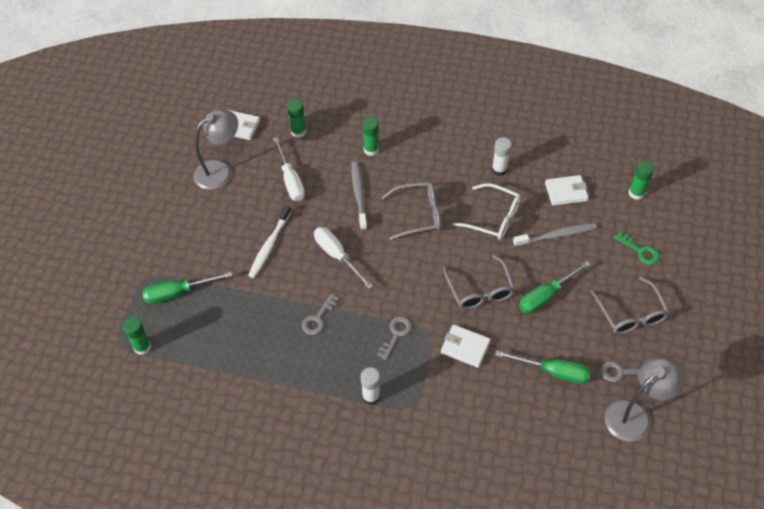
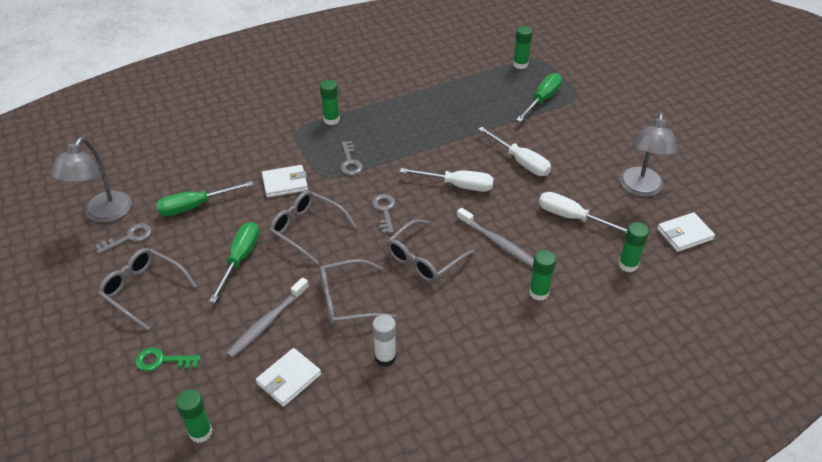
camera: 140 degrees right, 10 degrees down
white toothbrush [248,205,291,278] -> white screwdriver [478,127,551,176]
grey key [302,294,339,335] -> grey key moved to [372,194,395,233]
white glue stick [361,367,380,405] -> green glue stick [320,80,340,125]
white glasses [453,183,521,240] -> grey glasses [320,259,396,326]

